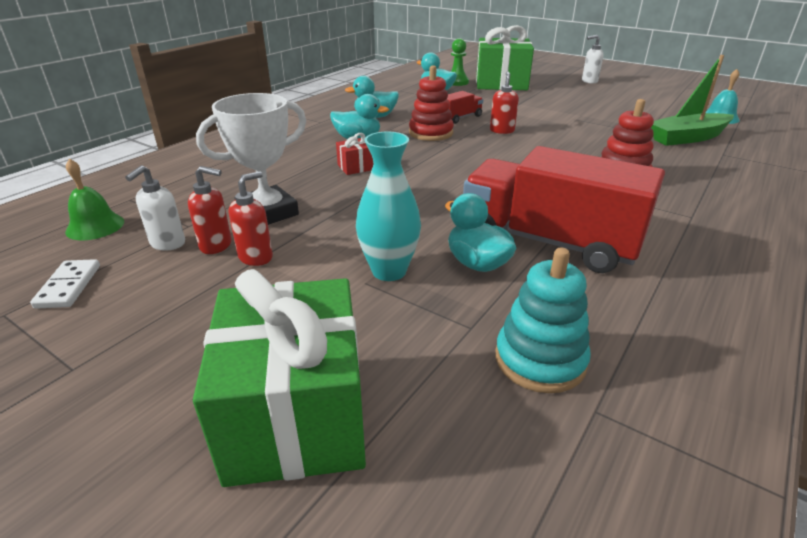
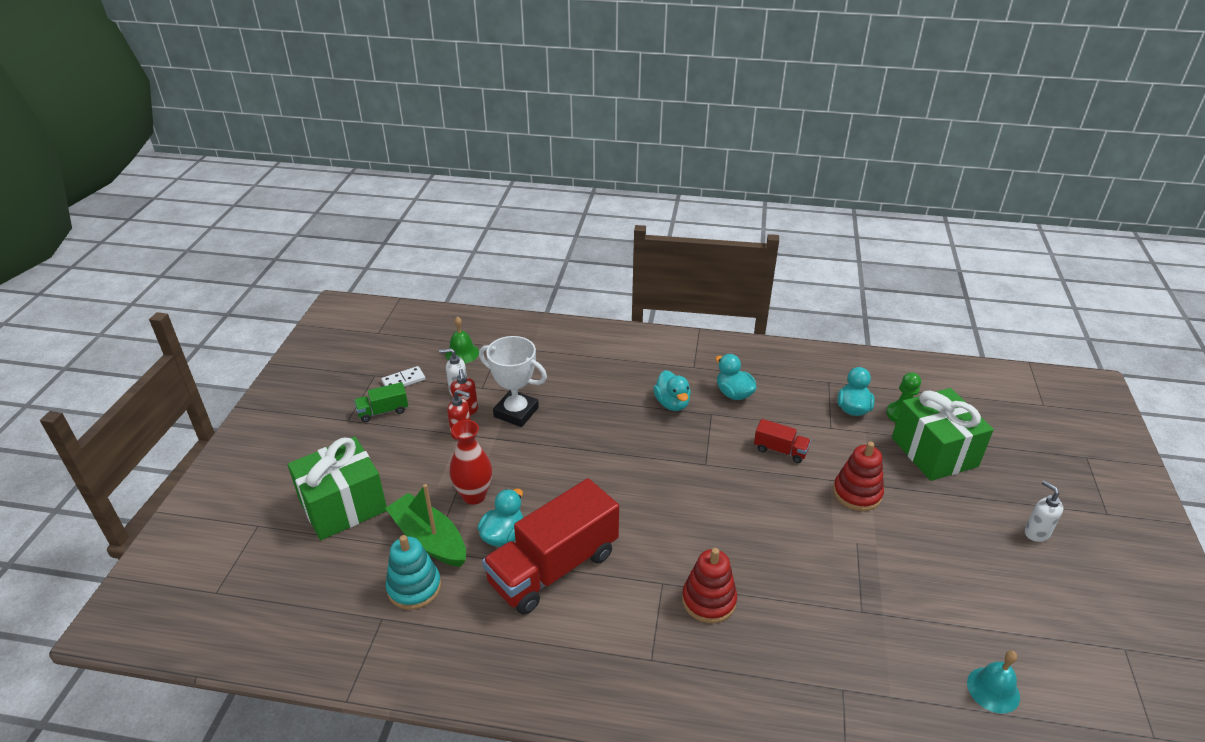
camera: 65 degrees right, 5 degrees up
red gift [336,133,373,175] -> none
turquoise vase [356,131,421,281] -> red vase [450,420,492,505]
red stacking toy [409,66,454,141] -> red stacking toy moved to [833,442,884,511]
red truck [463,146,665,273] -> red truck turned 135 degrees counterclockwise [482,478,619,615]
red soap dispenser [490,71,519,134] -> none
green boat [651,55,734,146] -> green boat moved to [385,484,466,567]
none -> green truck [354,382,408,422]

